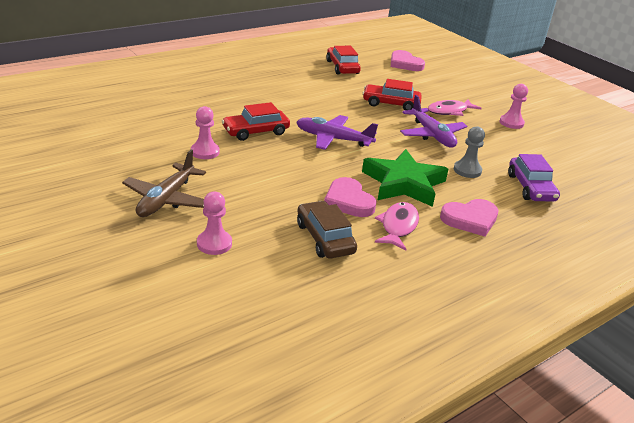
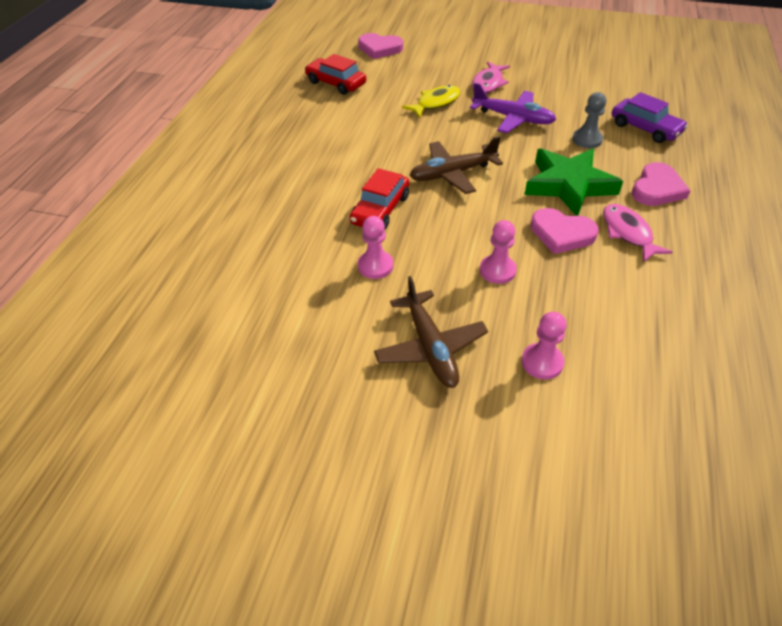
camera: 35 degrees left, 15 degrees up
purple plane [296,115,378,150] -> brown plane [409,136,503,194]
brown car [297,201,357,259] -> none
red car [363,79,422,110] -> yellow fish [402,85,461,118]
pink pawn [500,84,528,129] -> pink pawn moved to [480,220,517,284]

